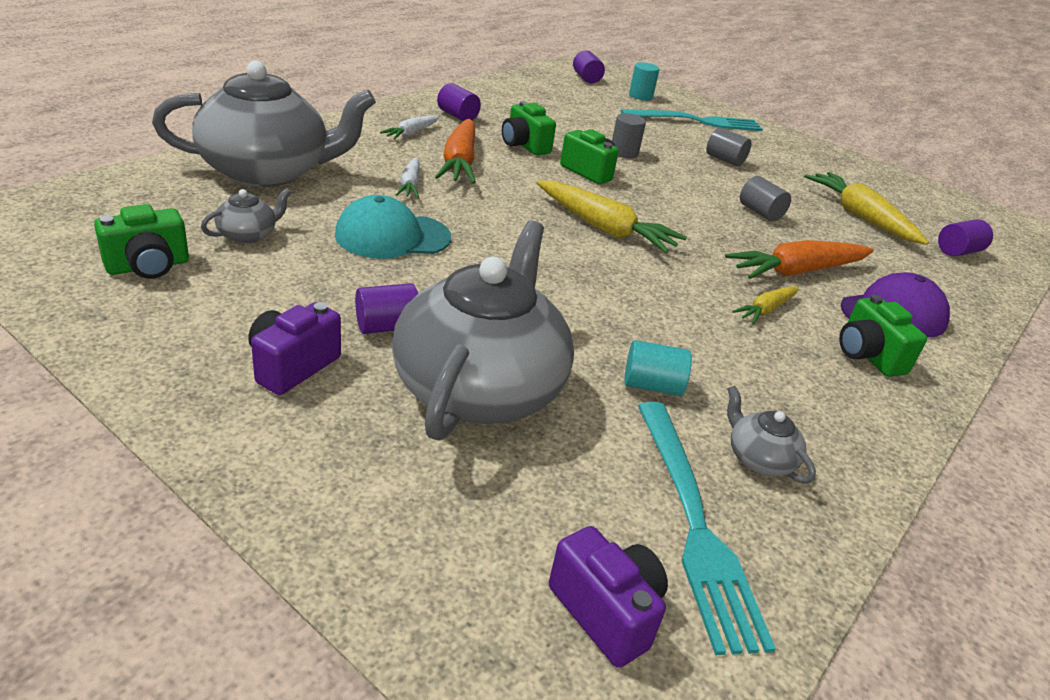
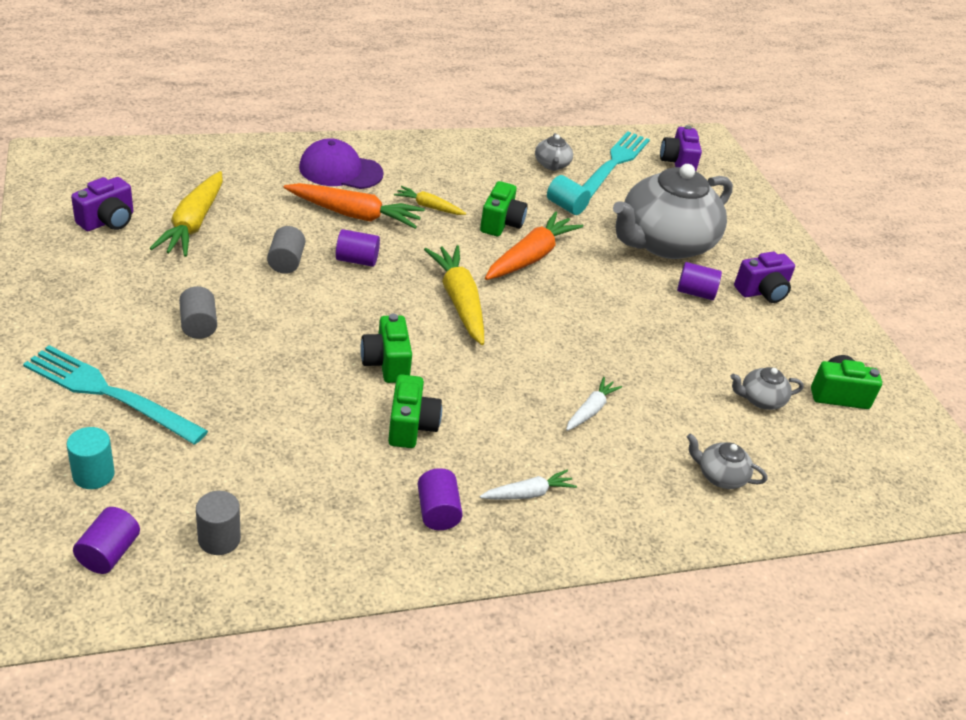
camera: 145 degrees left, 5 degrees up
grey teapot [152,61,376,187] -> grey teapot [687,433,767,489], size x0.40
turquoise cap [335,195,451,259] -> none
orange carrot [435,119,476,184] -> orange carrot moved to [485,211,583,280]
grey cylinder [612,113,646,158] -> grey cylinder moved to [196,491,241,555]
yellow carrot [732,286,799,324] -> yellow carrot turned 150 degrees counterclockwise [394,186,466,215]
green camera [839,295,927,377] -> green camera moved to [480,181,528,236]
purple cylinder [938,219,993,257] -> purple cylinder moved to [336,229,380,267]
none -> purple camera [71,177,133,231]

